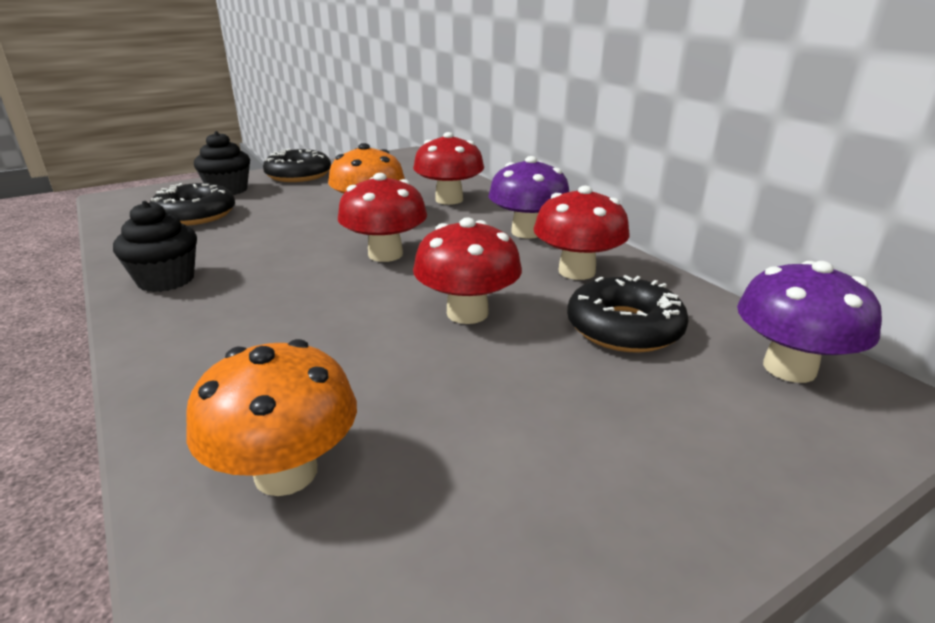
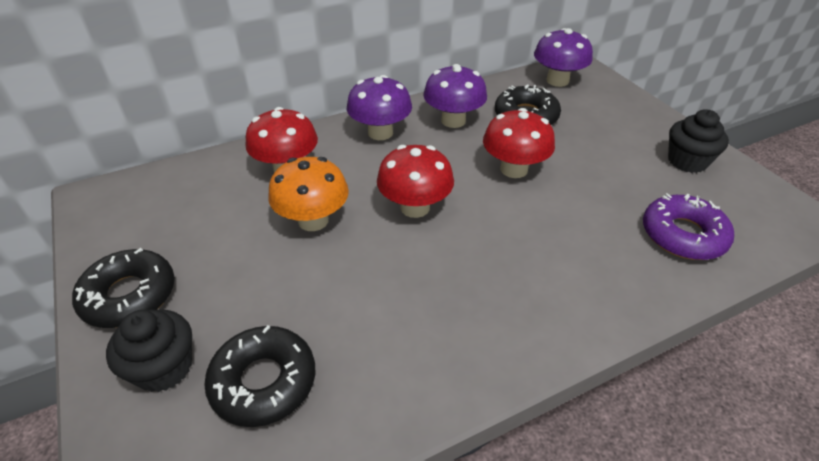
camera: 85 degrees left, 15 degrees up
black cupcake [113,201,197,292] -> black cupcake moved to [668,109,729,173]
orange mushroom [186,339,357,496] -> purple donut [643,193,734,260]
red mushroom [533,186,630,280] -> purple mushroom [423,64,487,128]

